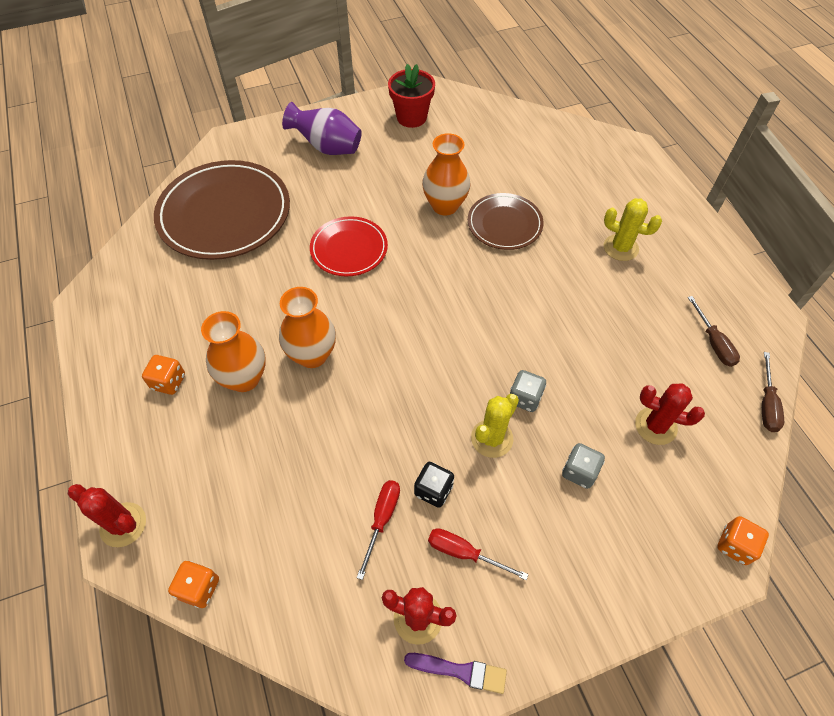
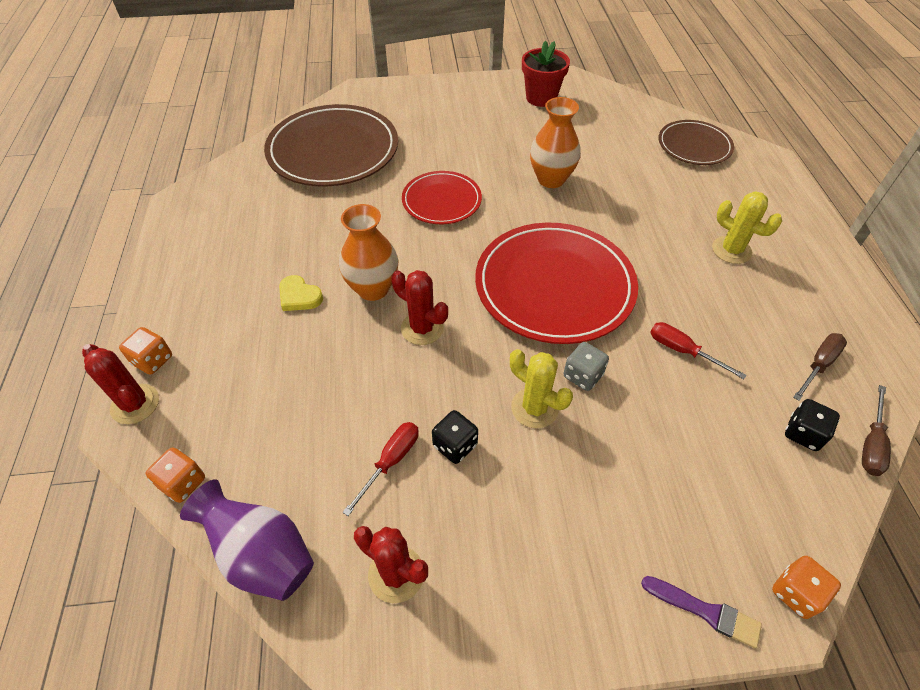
camera: 15 degrees right, 5 degrees down
orange dice [142,355,185,395] -> orange dice moved to [119,327,172,375]
orange vase [201,311,266,392] -> yellow heart [279,275,323,311]
purple vase [282,102,362,155] -> purple vase moved to [180,479,314,601]
purple brush [404,653,507,694] -> purple brush moved to [641,576,762,648]
red screwdriver [428,528,529,580] -> red screwdriver moved to [650,322,747,379]
brown plate [468,193,543,250] -> brown plate moved to [658,120,734,165]
yellow cactus [471,394,519,458] -> yellow cactus turned 75 degrees clockwise [510,349,573,428]
grey dice [562,443,605,489] -> none
red cactus [635,383,705,445] -> red cactus moved to [391,270,448,345]
brown screwdriver [688,296,740,367] -> brown screwdriver turned 135 degrees counterclockwise [793,333,847,401]
none -> red plate [475,222,638,344]
none -> black dice [785,399,840,451]

